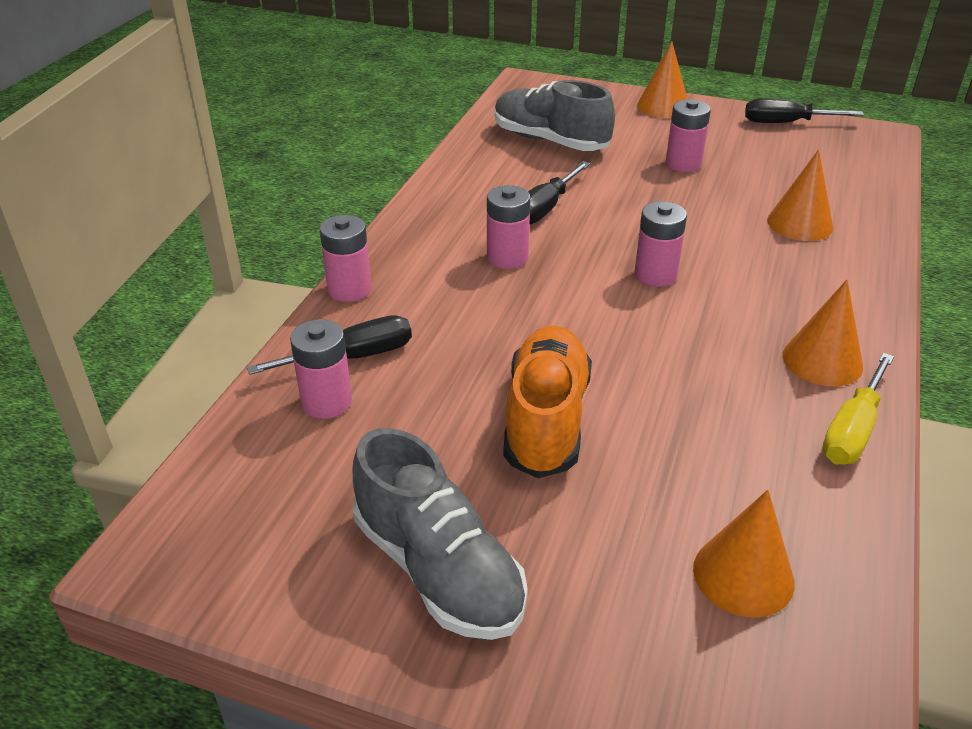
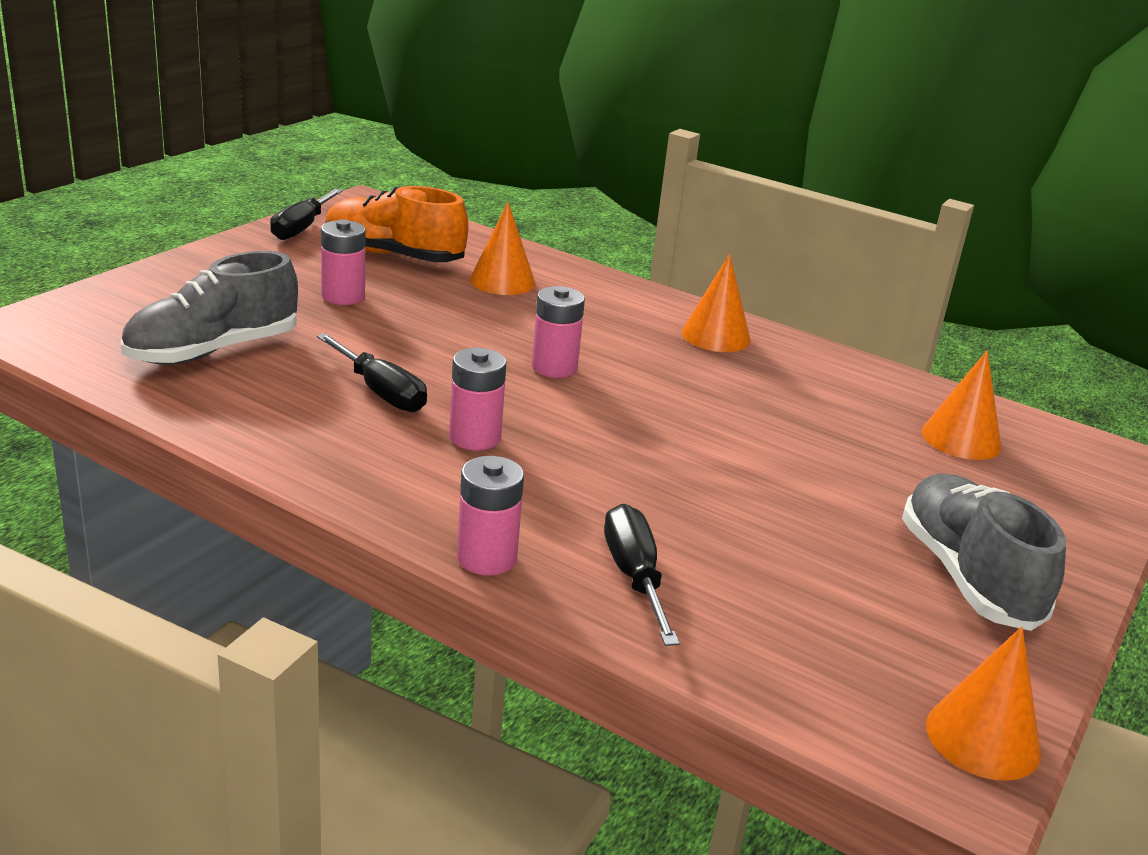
camera: 80 degrees left, 10 degrees down
pink battery [290,319,352,419] -> none
grey shoe [353,428,528,640] -> grey shoe turned 75 degrees counterclockwise [902,473,1066,631]
orange shoe [503,326,592,479] -> orange shoe moved to [325,186,469,262]
orange cone [637,41,687,118] -> orange cone moved to [926,626,1041,781]
yellow screwdriver [822,353,894,465] -> none

